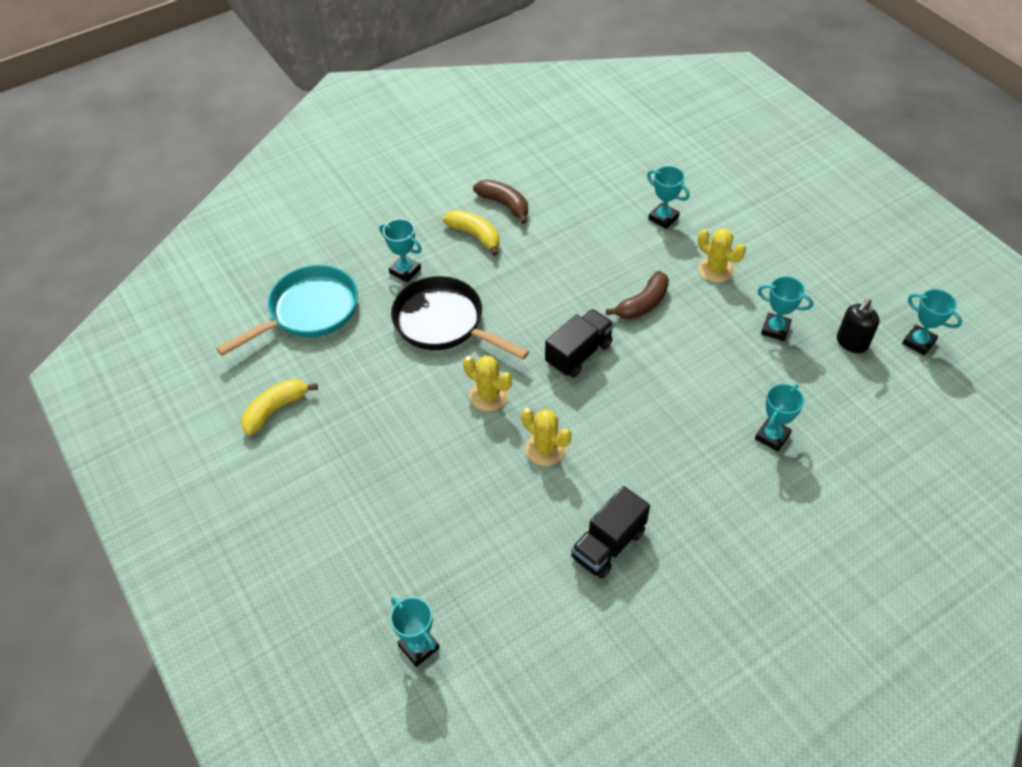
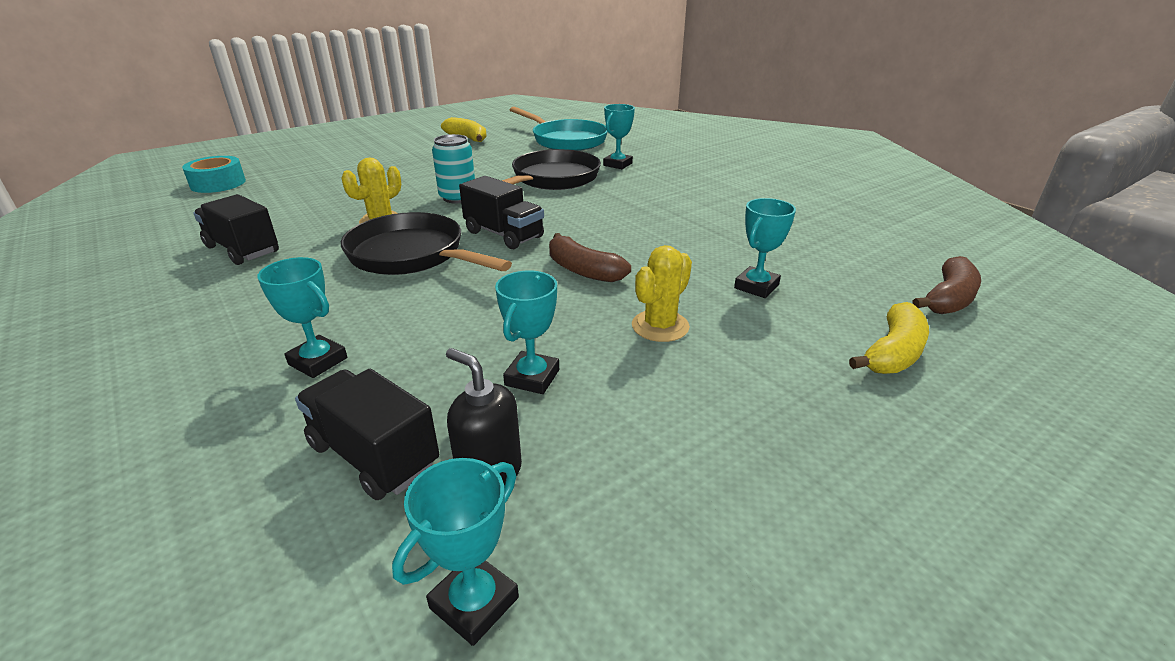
camera: 85 degrees right, 20 degrees down
turquoise trophy [390,597,440,667] -> turquoise tape [182,156,246,193]
yellow banana [443,210,500,256] -> yellow banana moved to [849,302,929,374]
yellow cactus [463,355,512,411] -> turquoise can [432,134,475,203]
brown banana [473,179,528,224] -> brown banana moved to [912,256,981,314]
none -> black truck [295,369,439,500]
none -> black pan [341,212,512,275]

